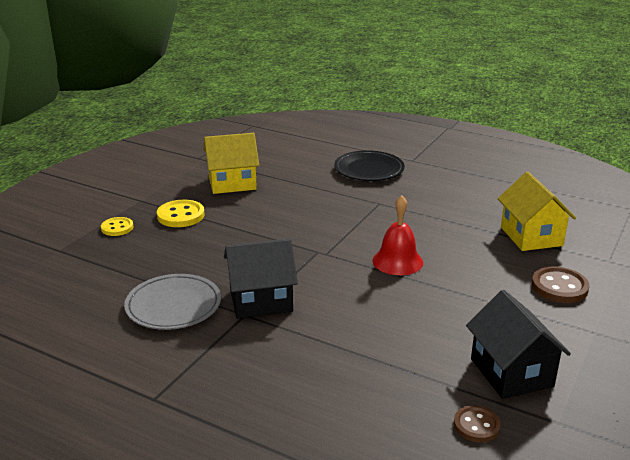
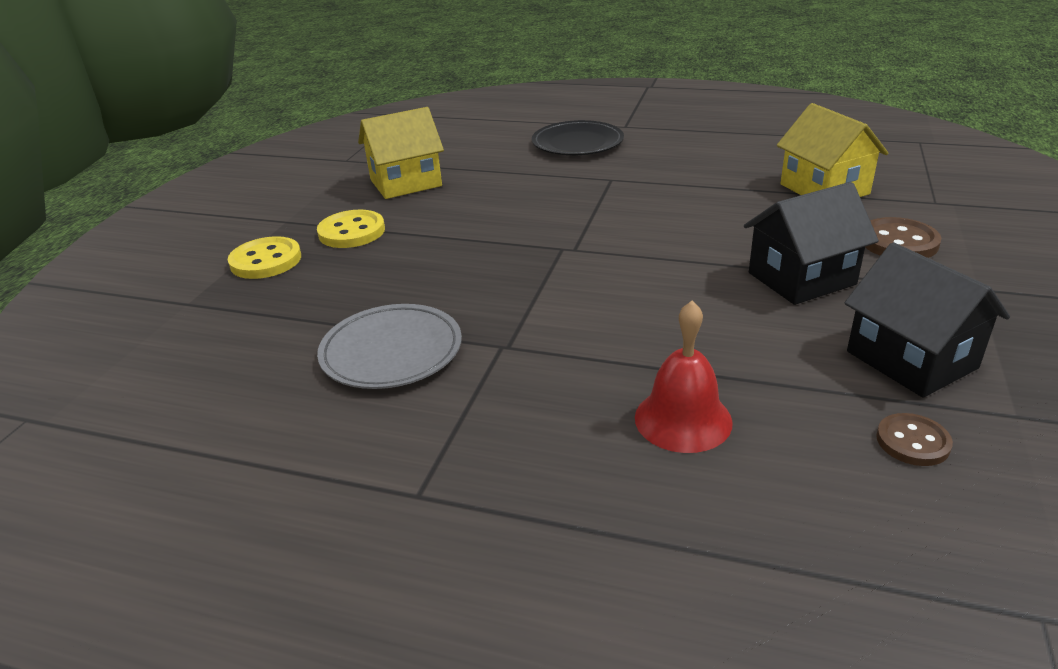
camera: 10 degrees left, 5 degrees up
yellow button [101,217,133,236] -> yellow button [228,236,301,279], size x1.53
black house [224,239,298,319] -> black house moved to [744,182,879,305]
red bell [372,196,423,275] -> red bell moved to [635,301,733,453]

